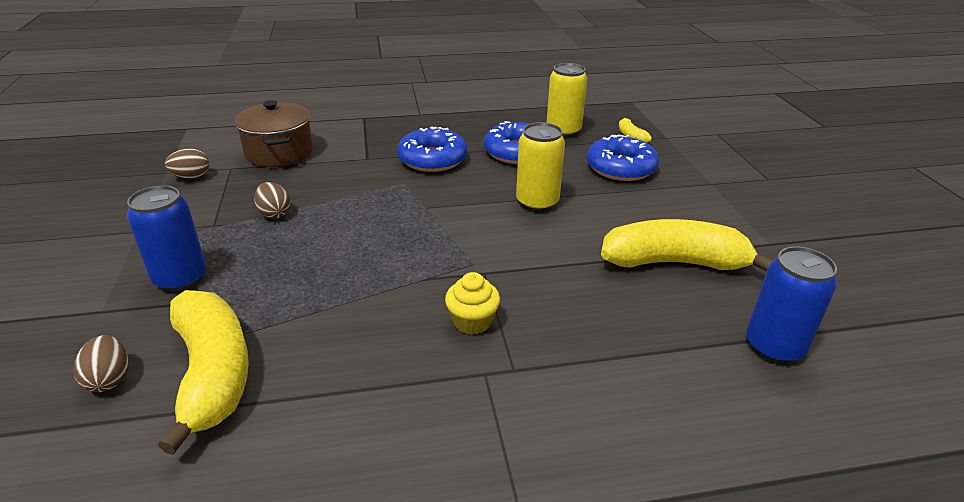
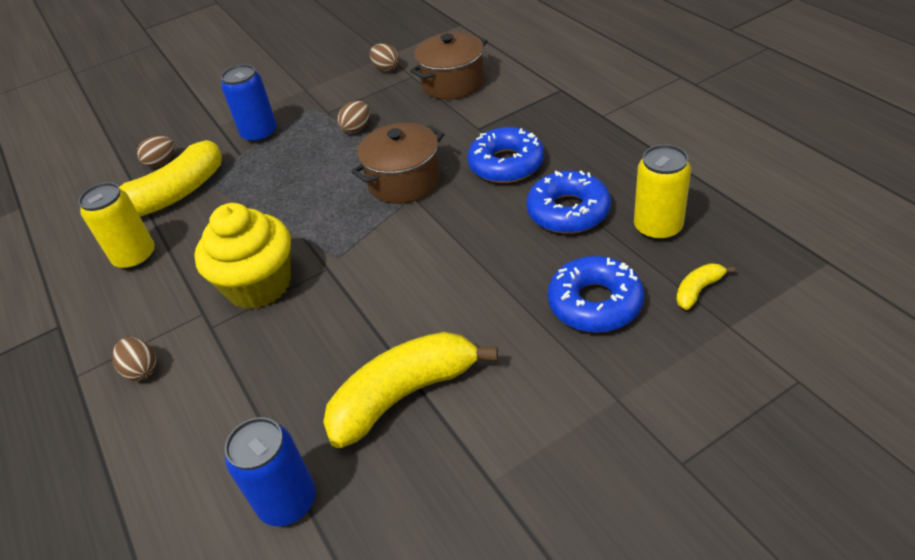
camera: 75 degrees right, 10 degrees up
yellow cupcake [445,272,500,335] -> yellow cupcake [194,203,291,309], size x2.02
yellow can [516,122,565,212] -> yellow can moved to [78,182,155,270]
yellow banana [601,219,774,271] -> yellow banana turned 105 degrees counterclockwise [323,332,498,448]
none -> brown egg [112,337,157,381]
none -> brown pot [351,123,444,204]

